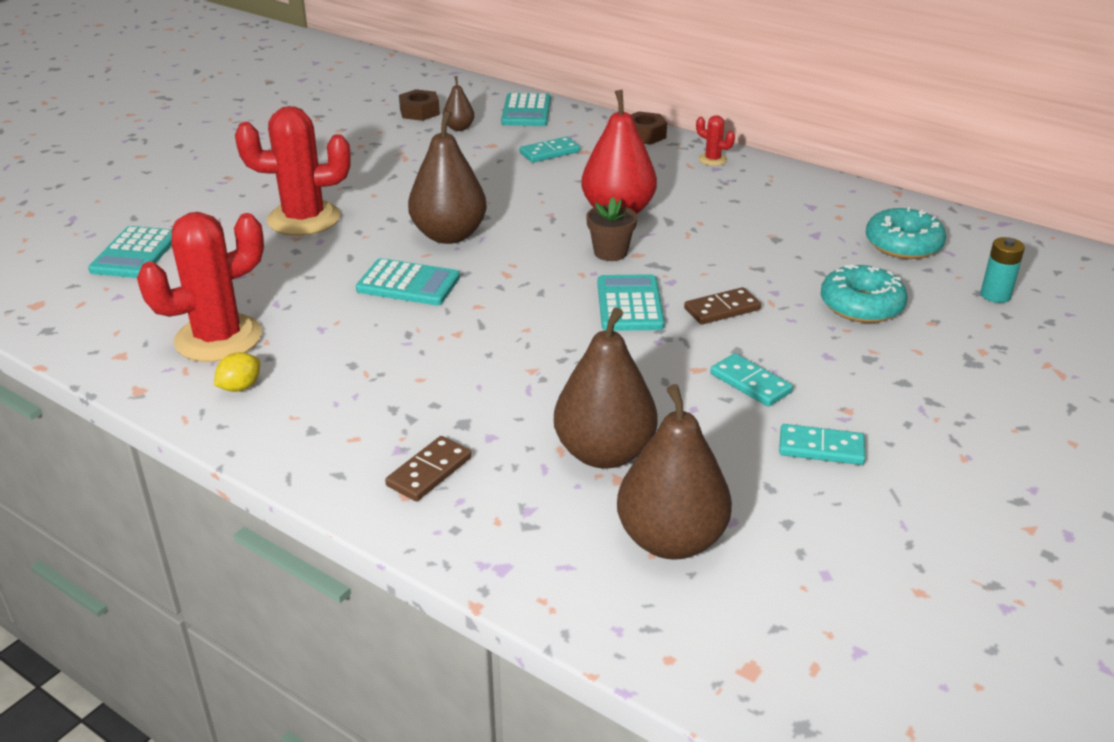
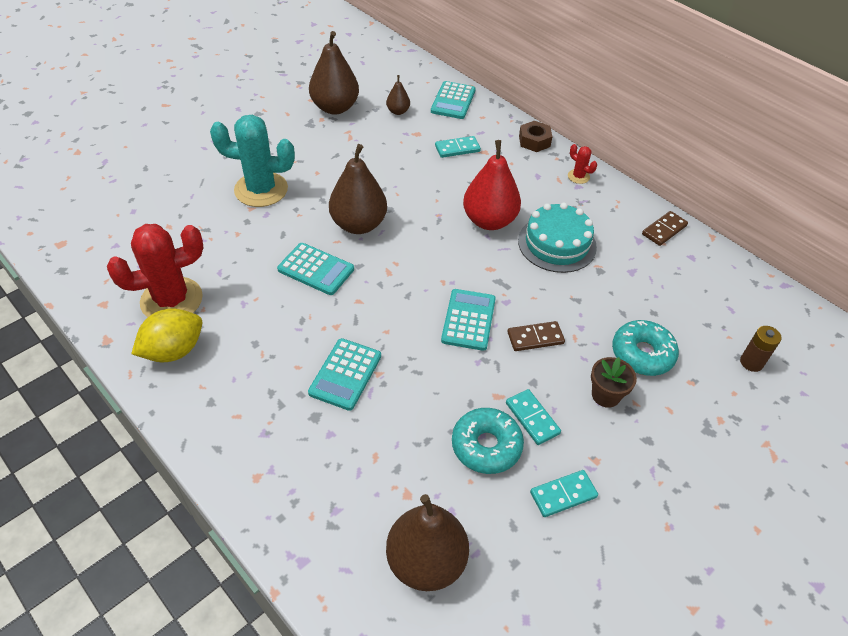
camera: 10 degrees right, 15 degrees up
turquoise calculator [88,226,172,278] -> turquoise calculator moved to [308,338,381,411]
yellow lemon [214,352,260,392] -> yellow lemon [131,308,202,362], size x1.89
red cactus [235,106,351,236] -> turquoise cactus [210,115,295,207]
brown domino [385,436,472,501] -> brown domino moved to [642,211,688,246]
brown nut [399,89,440,121] -> none
brown pear [554,307,658,469] -> brown pear moved to [309,31,359,114]
brown flower pot [586,197,637,261] -> brown flower pot moved to [591,357,637,408]
turquoise domino [779,424,865,465] -> turquoise domino turned 45 degrees counterclockwise [530,470,598,517]
turquoise donut [866,207,946,259] -> turquoise donut moved to [452,408,524,474]
turquoise battery [981,237,1025,303] -> brown battery [740,326,782,372]
none -> turquoise cake [518,202,597,273]

